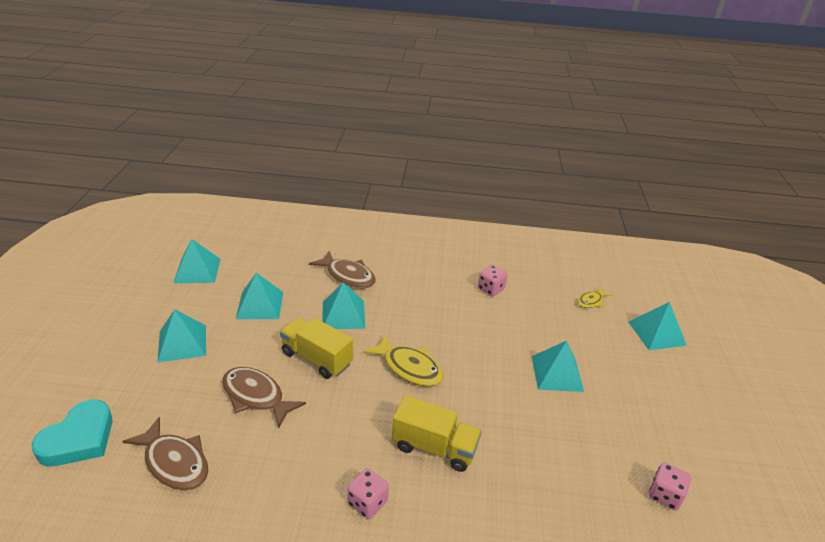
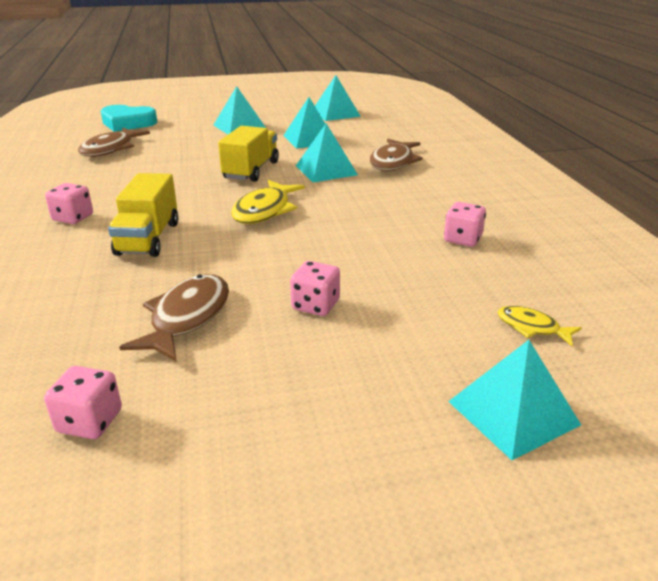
camera: 75 degrees right, 5 degrees down
brown fish [222,367,306,428] -> brown fish moved to [119,274,229,362]
turquoise pyramid [532,341,584,392] -> pink dice [290,261,340,316]

